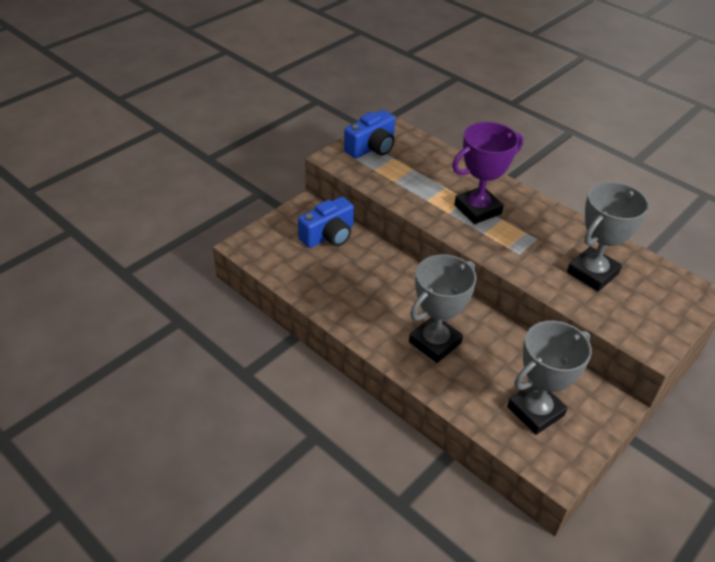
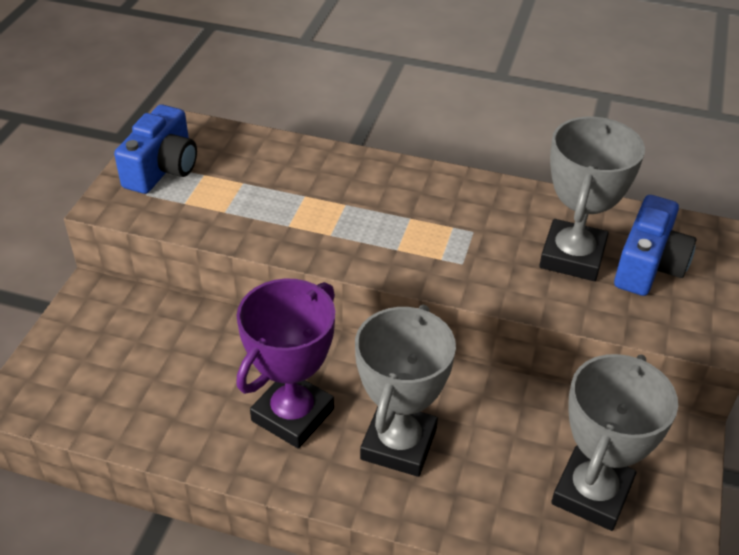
camera: 25 degrees left, 0 degrees up
blue camera [298,197,354,248] -> blue camera moved to [614,195,696,296]
purple trophy [452,122,523,224] -> purple trophy moved to [236,278,335,449]

